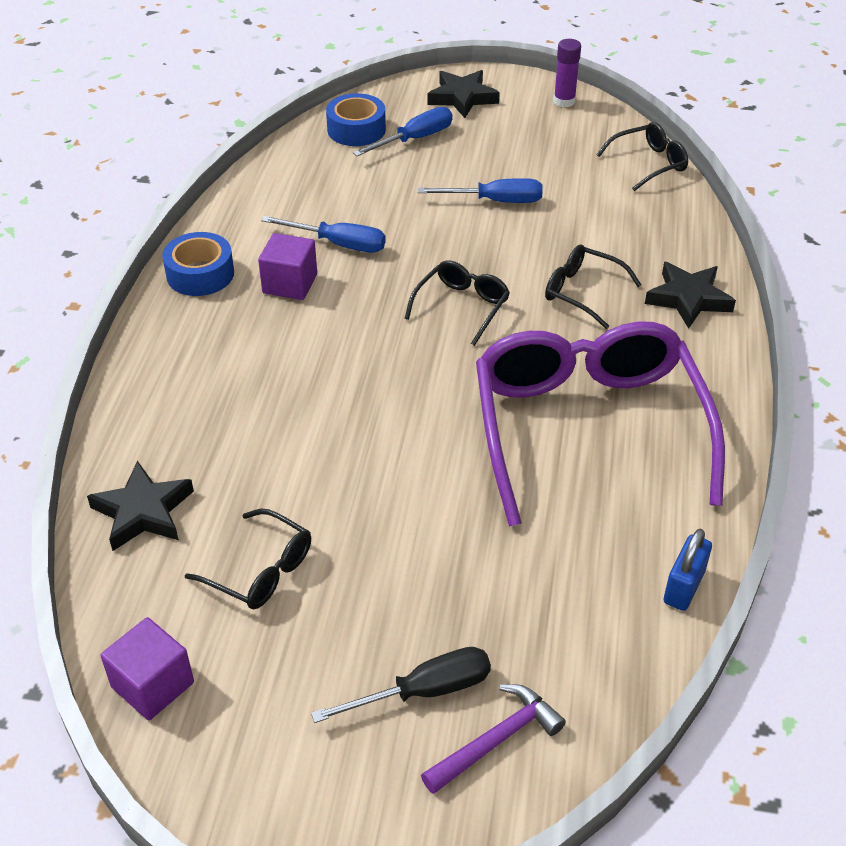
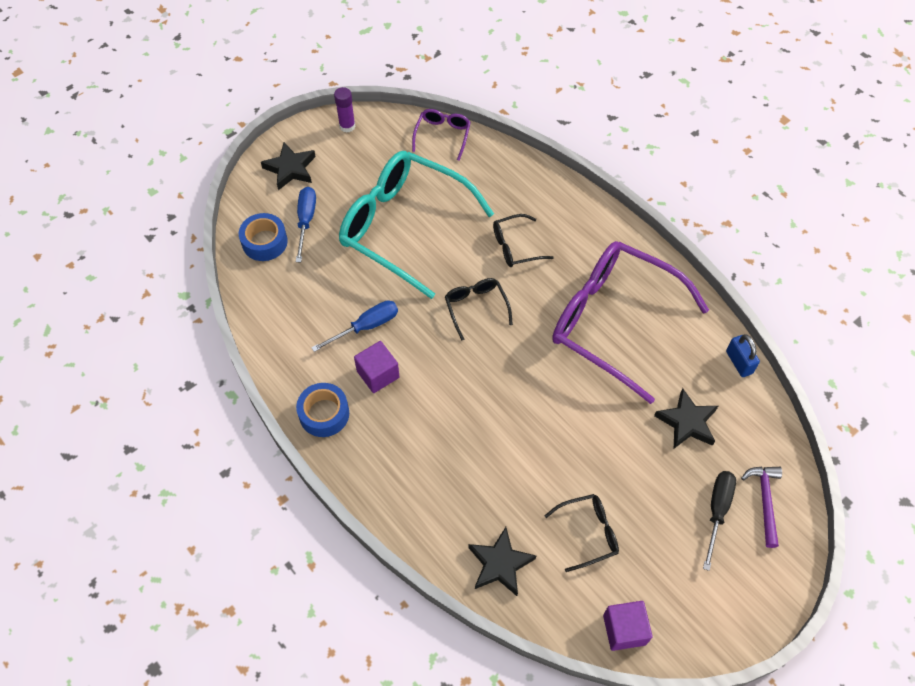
camera: 50 degrees left, 15 degrees up
blue screwdriver [417,178,543,203] -> turquoise glasses [339,151,494,299]
black glasses [596,122,688,191] -> purple glasses [412,109,471,161]
black star [645,262,736,329] -> black star moved to [654,388,718,448]

